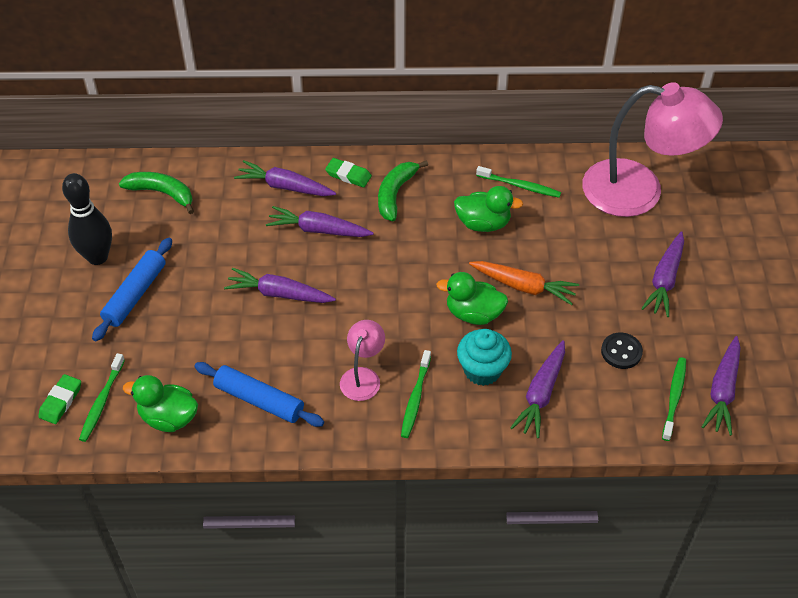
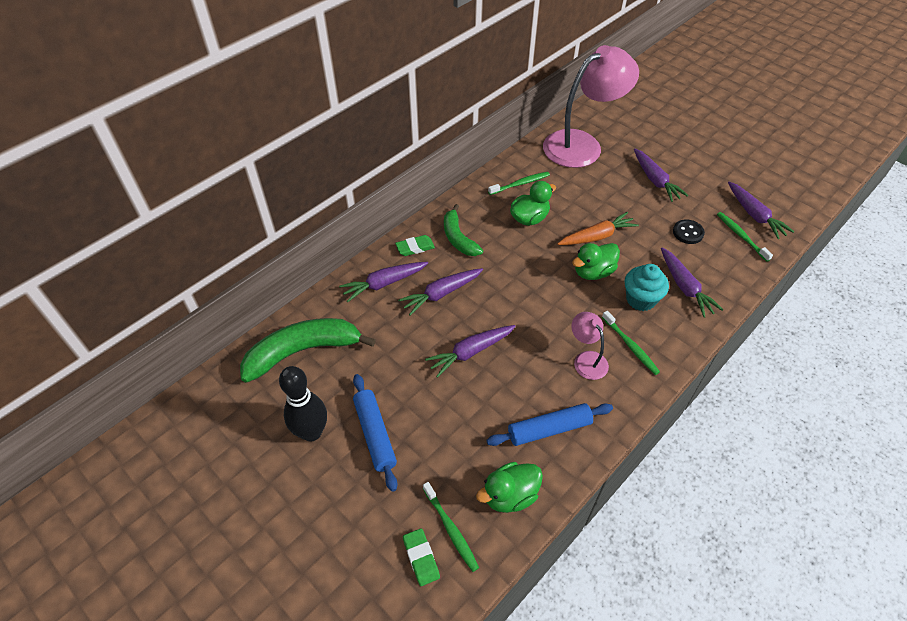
camera: 45 degrees left, 0 degrees up
green banana [119,172,194,214] -> green banana [240,318,376,383], size x1.62

